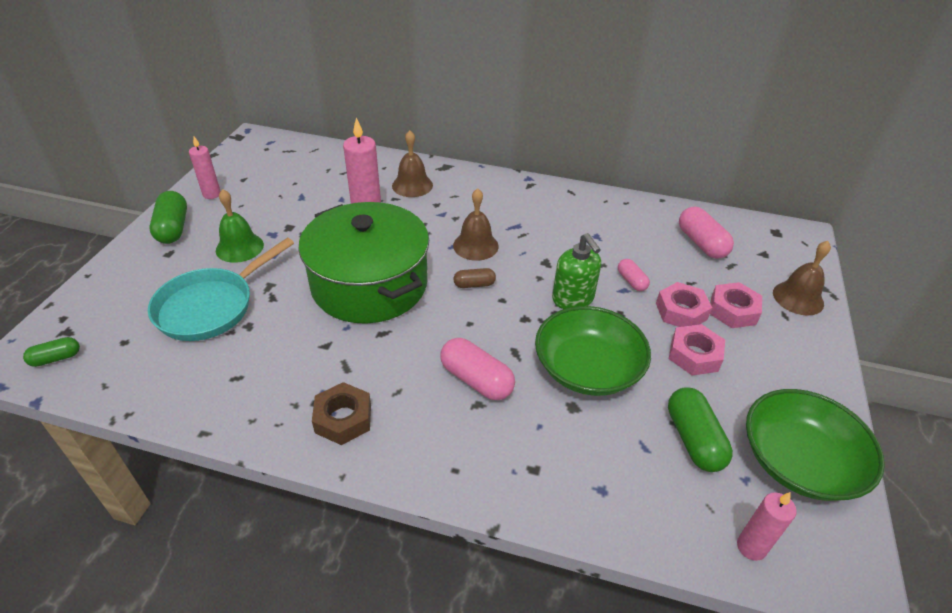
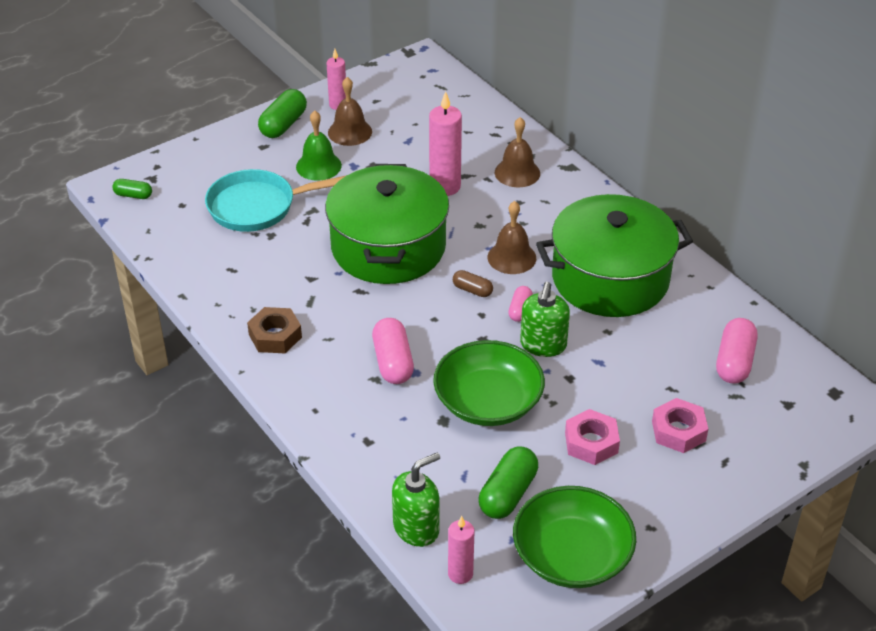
camera: 40 degrees right, 0 degrees up
pink capsule [618,259,650,291] -> pink capsule moved to [508,286,533,322]
pink nut [656,282,712,327] -> none
brown bell [773,241,831,316] -> brown bell moved to [328,77,372,146]
none -> green soap dispenser [392,453,440,547]
none -> green pot [536,194,693,317]

